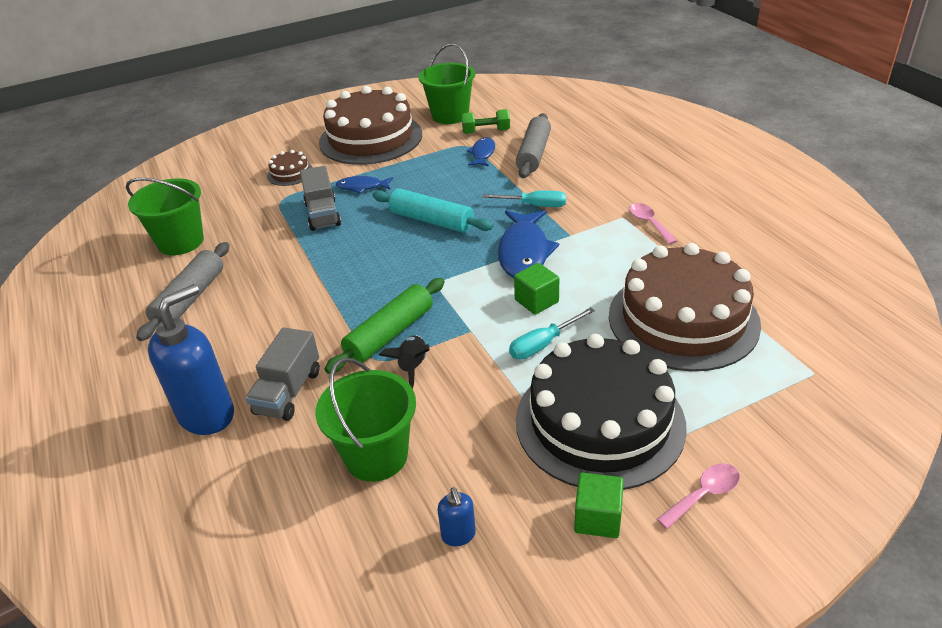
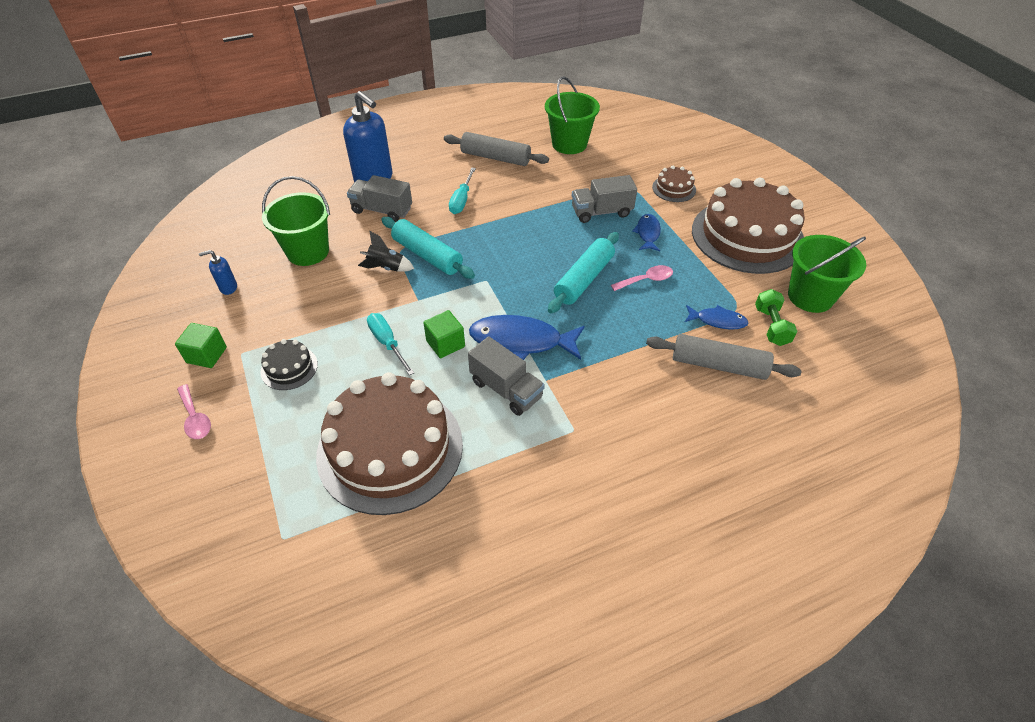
camera: 90 degrees right, 10 degrees up
green rolling pin [325,278,445,374] -> turquoise rolling pin [381,217,475,279]
turquoise screwdriver [482,191,566,207] -> turquoise screwdriver moved to [449,168,476,214]
black cake [516,334,687,490] -> black cake [261,339,318,390], size x0.42
pink spoon [629,203,677,244] -> pink spoon moved to [611,265,673,291]
none -> grey truck [468,336,545,416]

